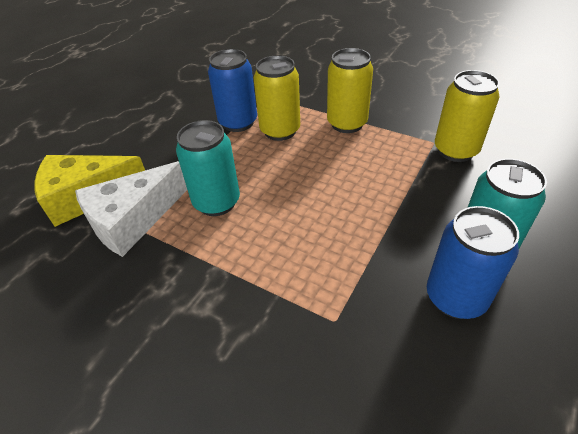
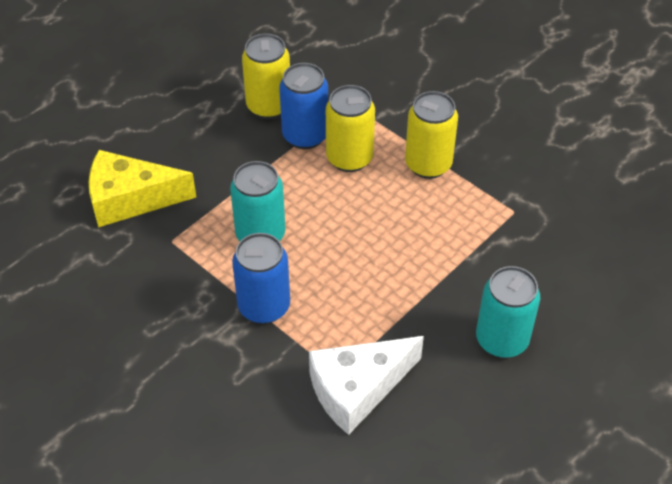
camera: 10 degrees right, 5 degrees up
white cheese [75,161,187,257] -> white cheese moved to [309,336,424,435]
blue can [427,206,519,319] -> blue can moved to [232,233,290,324]
yellow can [435,70,500,162] -> yellow can moved to [242,34,290,119]

